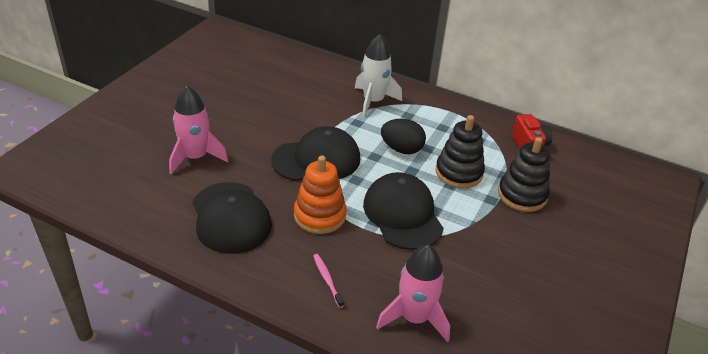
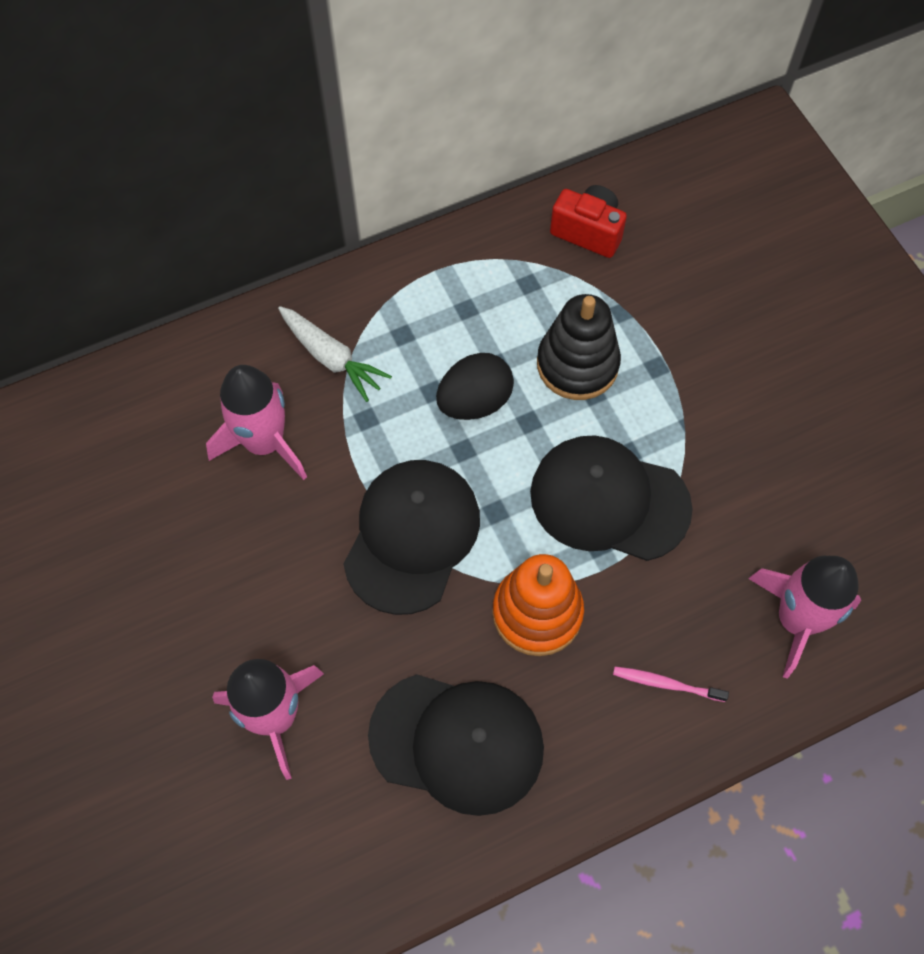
camera: 50 degrees left, 25 degrees up
white rocket [355,34,402,117] -> white carrot [278,306,392,402]
black stacking toy [498,137,550,212] -> none
none -> pink rocket [206,365,307,480]

